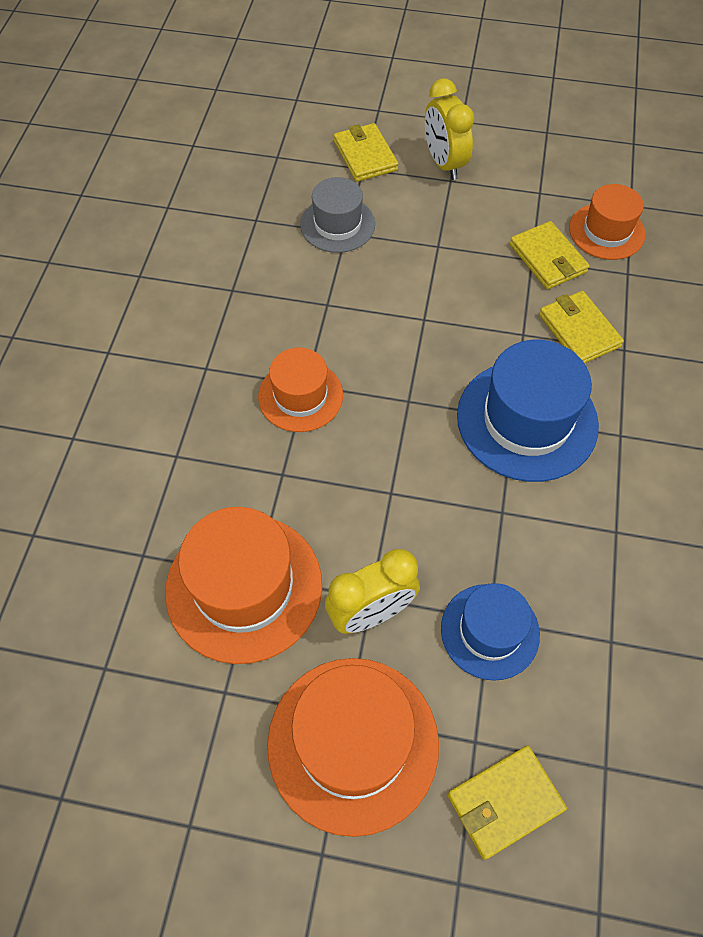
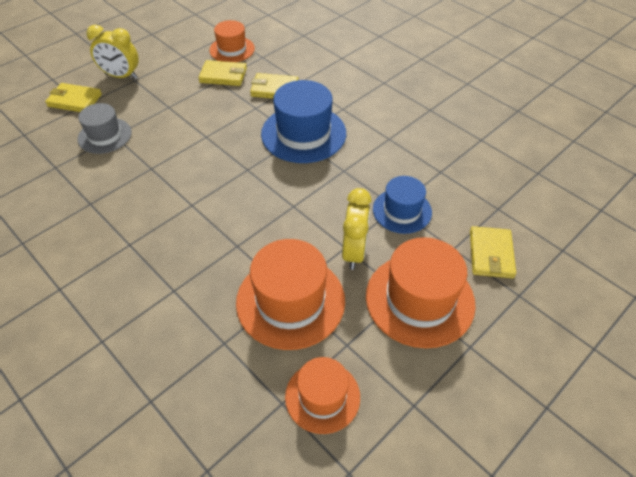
camera: 55 degrees left, 10 degrees down
orange hat [258,347,343,432] -> orange hat moved to [285,357,360,434]

